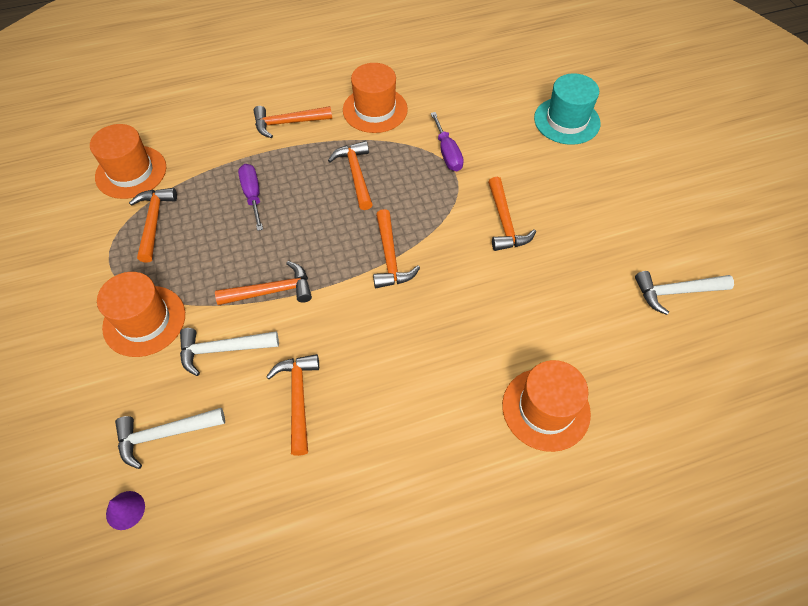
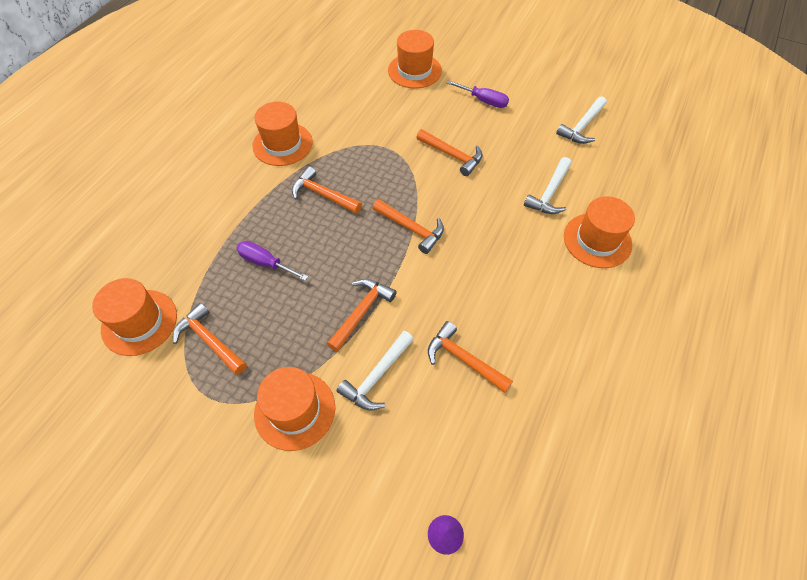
camera: 45 degrees left, 0 degrees up
white hammer [115,408,225,469] -> white hammer moved to [524,157,572,214]
orange hammer [253,106,332,138] -> none
purple screwdriver [431,112,464,171] -> purple screwdriver moved to [447,80,509,108]
turquoise hat [534,73,601,145] -> orange hat [388,30,442,89]

